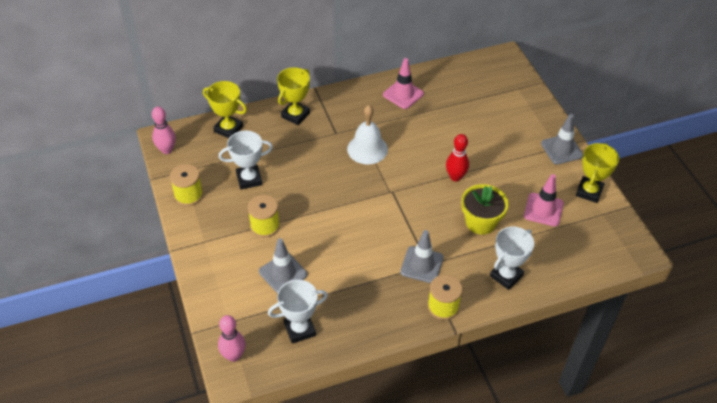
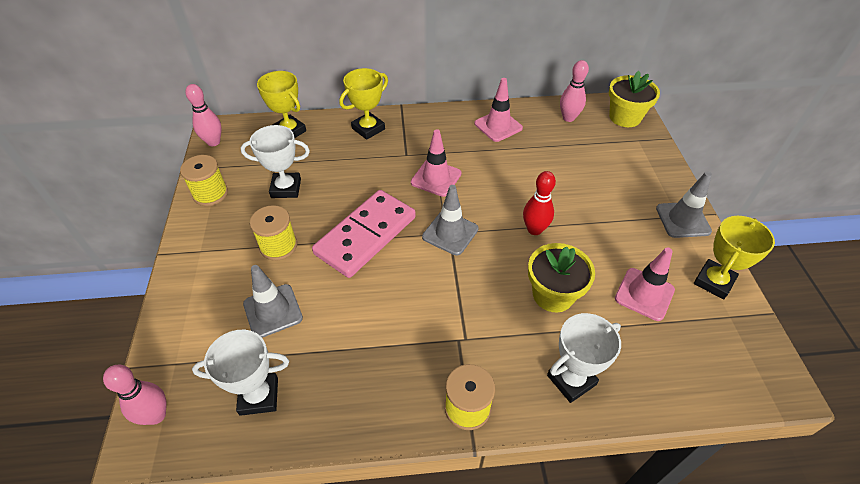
camera: 15 degrees right, 0 degrees up
white bell [347,105,388,164] -> pink traffic cone [411,129,462,197]
grey traffic cone [400,230,444,283] -> grey traffic cone moved to [422,185,479,255]
none -> pink domino [312,190,416,278]
none -> pink bowling pin [560,60,589,122]
none -> yellow flower pot [609,71,660,127]

